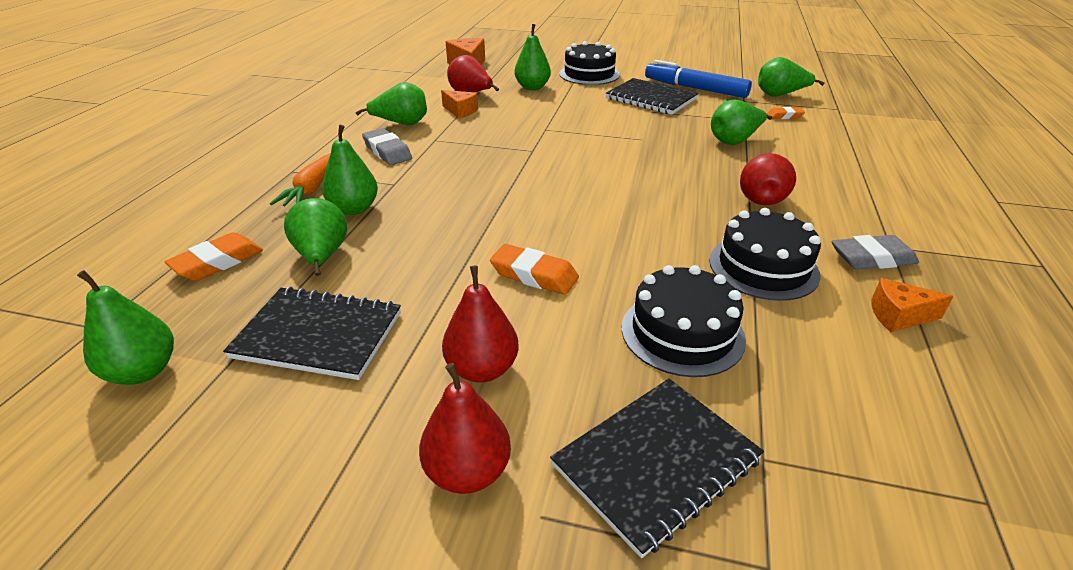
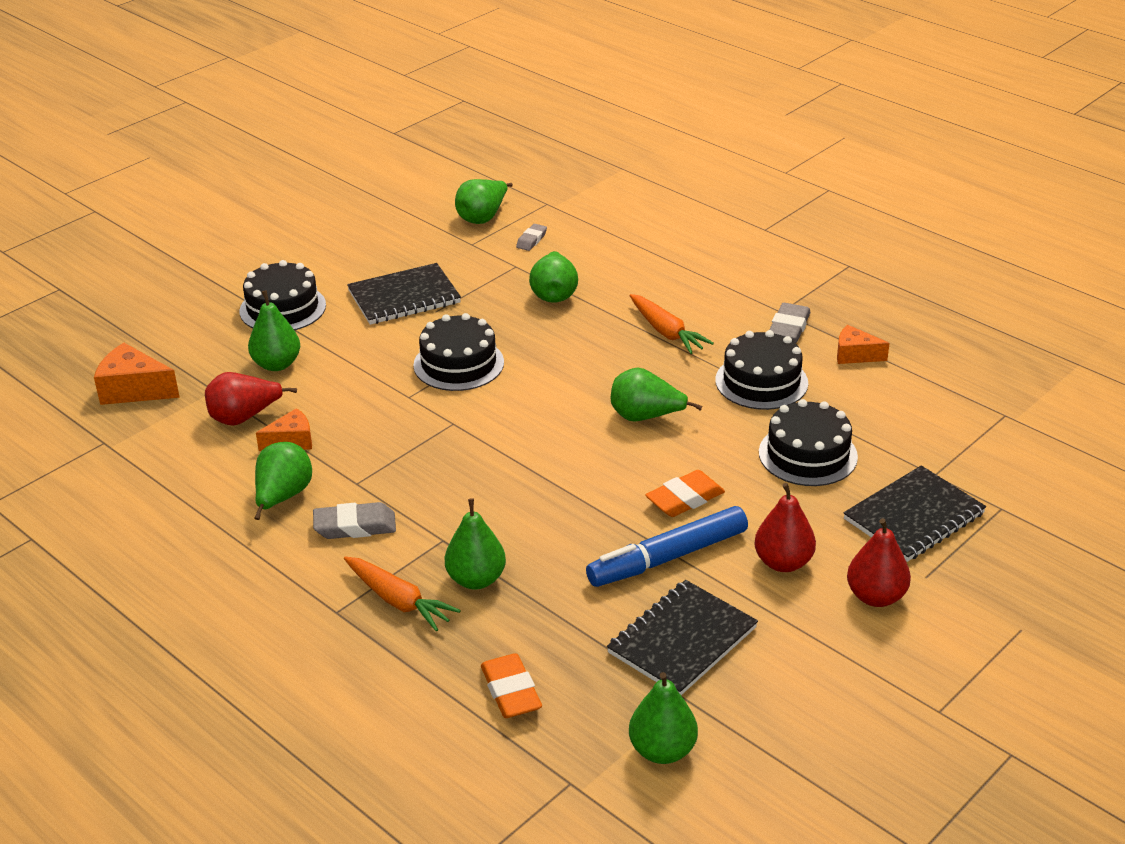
camera: 60 degrees left, 0 degrees up
green pear [284,198,347,276] -> green pear moved to [611,367,702,422]
black notebook [550,379,764,558] -> black notebook turned 60 degrees clockwise [843,465,986,562]
blue marker [645,60,752,98] -> blue marker moved to [586,506,748,587]
red pear [740,153,796,205] -> orange carrot [630,294,714,354]
orange eraser [767,107,805,119] -> grey eraser [516,224,547,251]
orange cheese [871,278,954,332] -> orange cheese turned 75 degrees clockwise [837,325,890,364]
none -> black cake [413,313,504,391]

